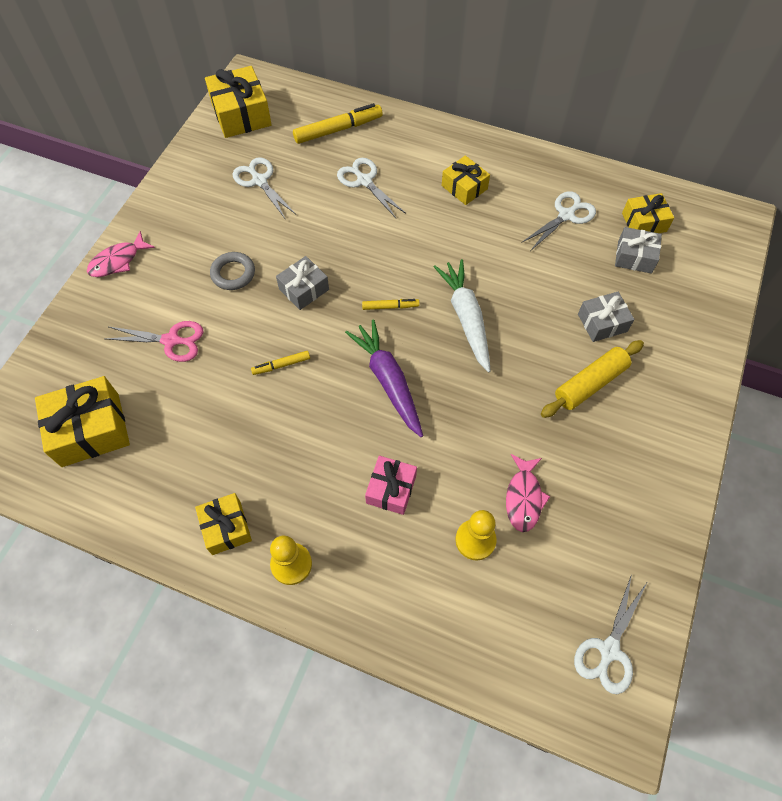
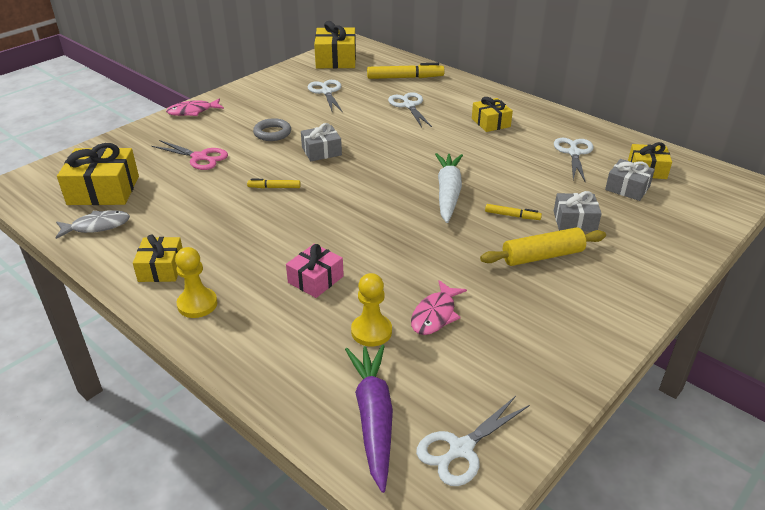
camera: 20 degrees right, 25 degrees down
purple carrot [345,319,423,437] -> purple carrot moved to [345,345,393,493]
yellow marker [362,299,419,310] -> yellow marker moved to [485,204,542,220]
white scissors [521,191,596,250] -> white scissors turned 60 degrees counterclockwise [554,138,594,183]
none -> grey fish [55,210,130,239]

